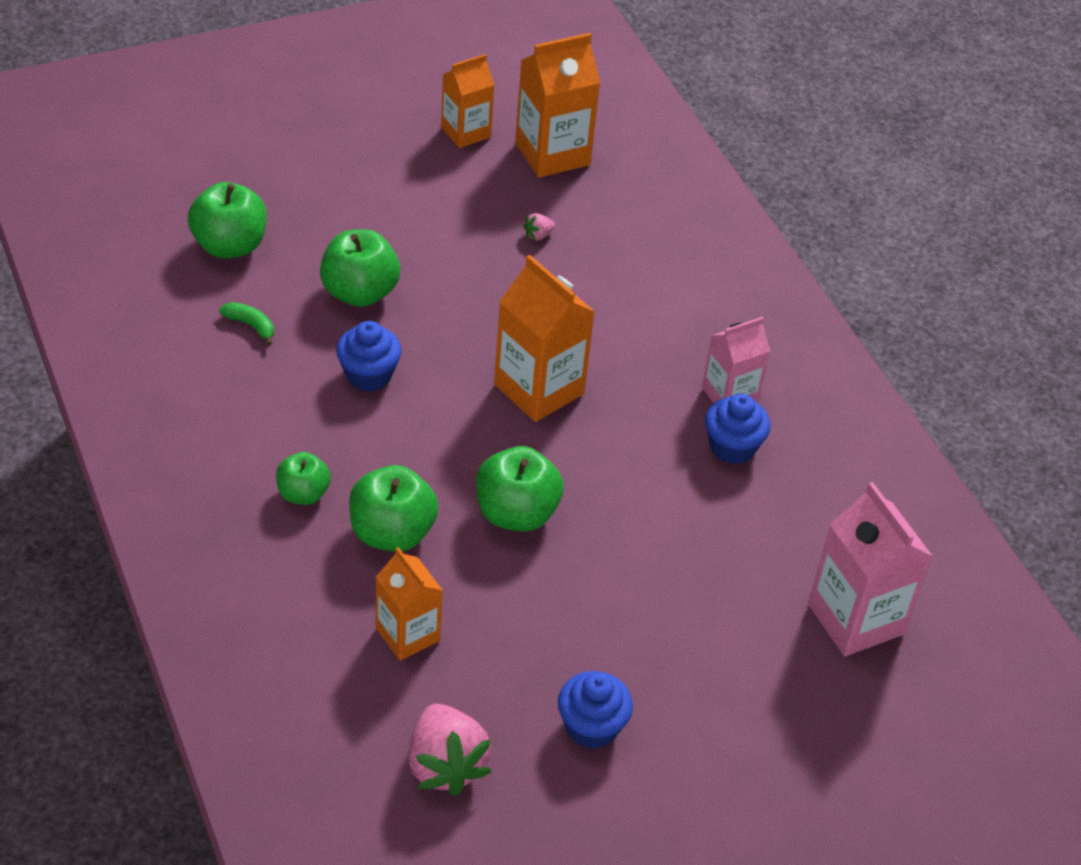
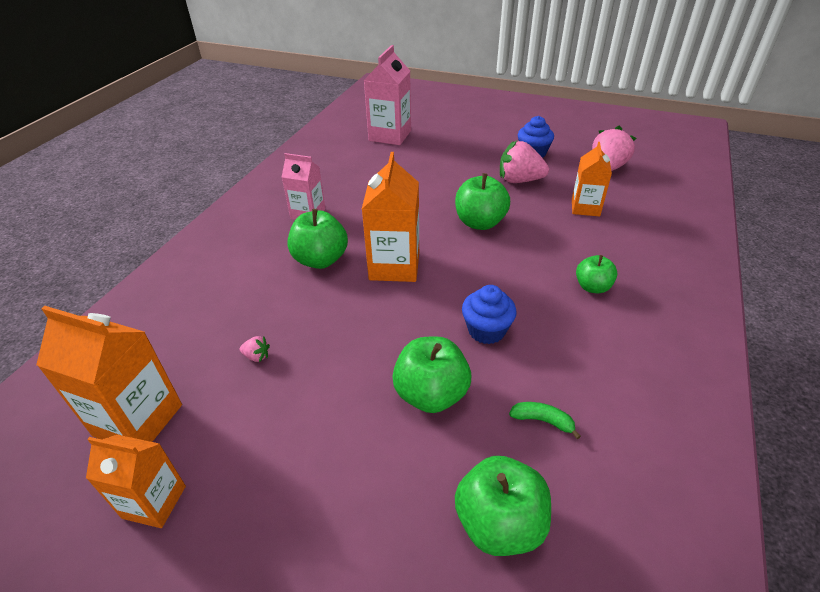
camera: 130 degrees left, 5 degrees down
green banana [219,302,274,346] -> green banana turned 120 degrees clockwise [509,402,581,439]
green apple [349,465,438,552] -> green apple moved to [287,209,348,269]
blue cupcake [705,394,771,464] -> none
none -> pink strawberry [500,141,549,183]

